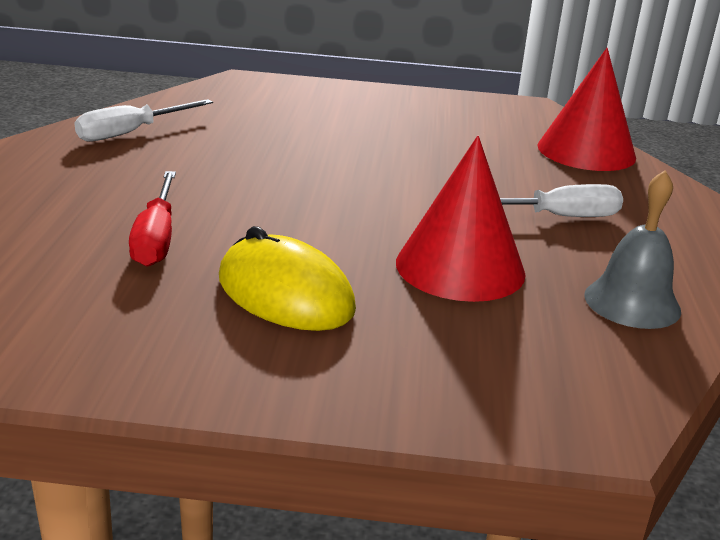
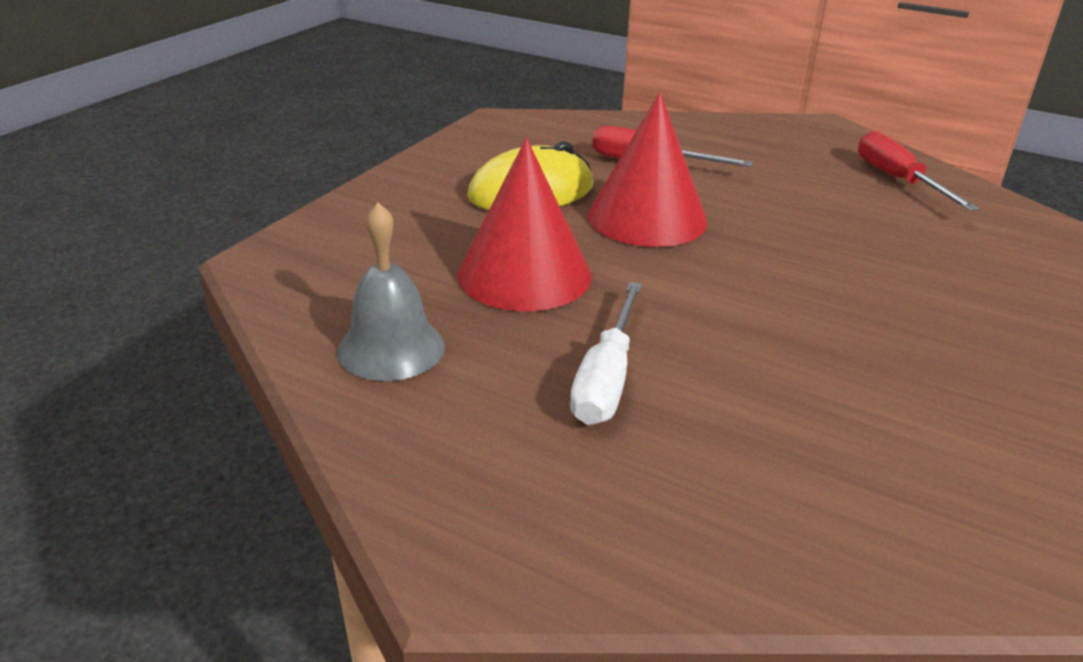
camera: 115 degrees right, 5 degrees up
white screwdriver [74,99,213,141] -> red screwdriver [858,131,979,211]
red cone [538,48,636,171] -> red cone moved to [588,92,707,247]

